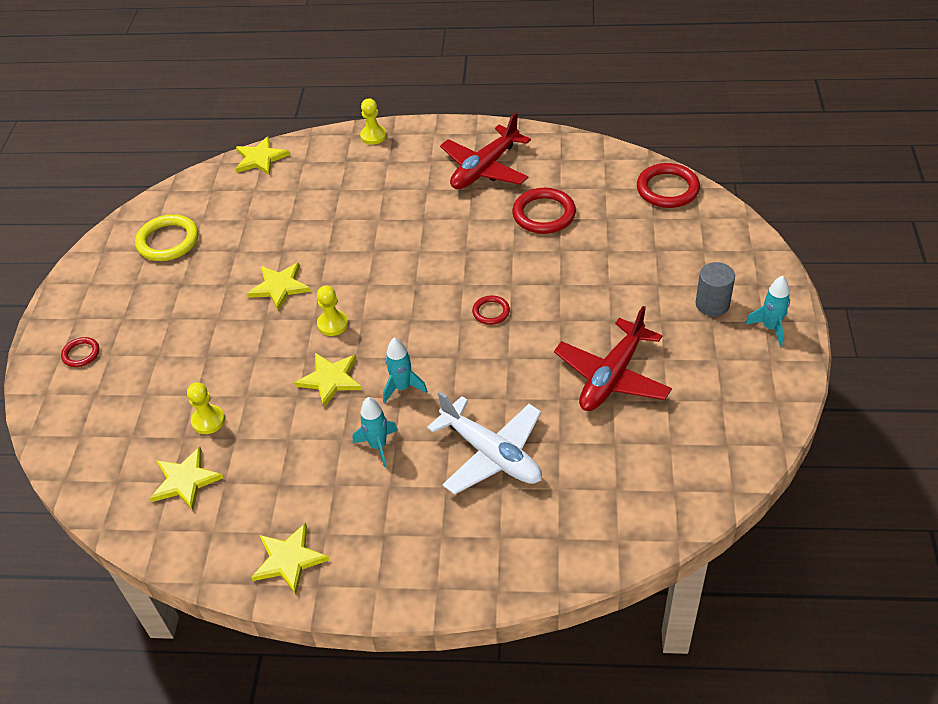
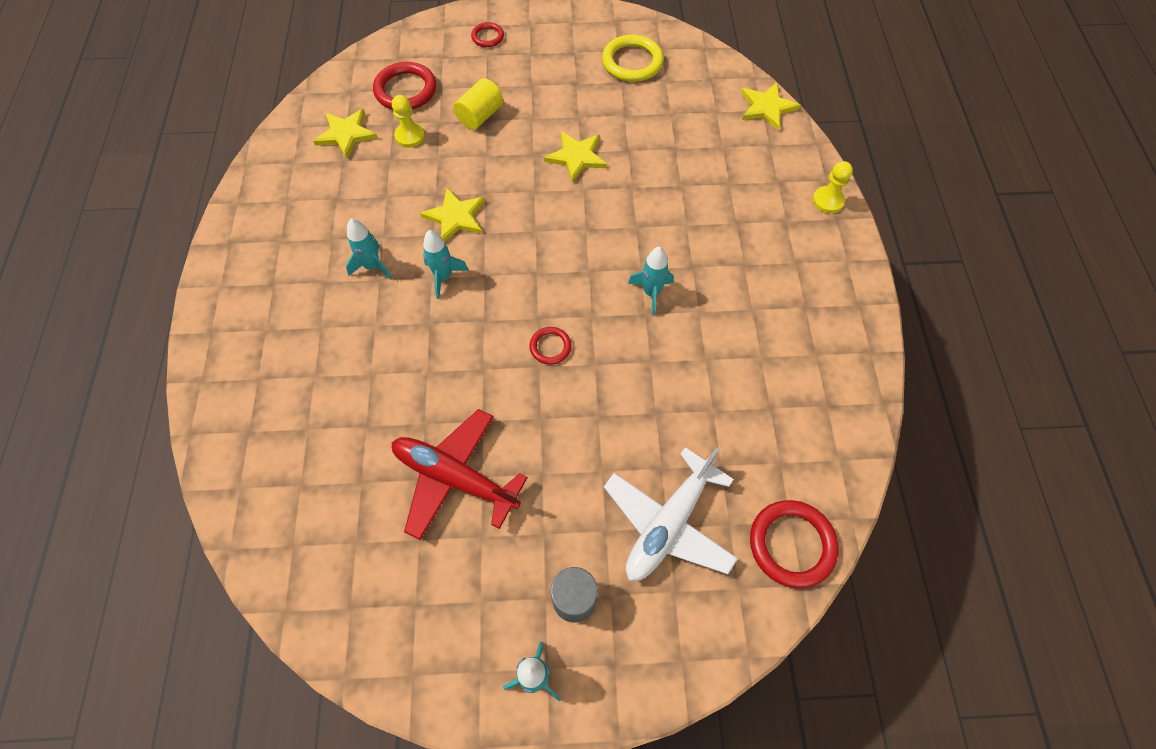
camera: 80 degrees right, 15 degrees up
yellow star [251,523,329,594] -> none
yellow pawn [317,285,348,336] -> none
white plane [427,392,542,495] -> white plane moved to [604,447,738,581]
red plane [440,112,531,189] -> none
red ring [512,188,576,234] -> red ring moved to [373,62,436,110]
none -> yellow cylinder [453,78,503,130]
none -> turquoise rocket [628,247,674,316]

